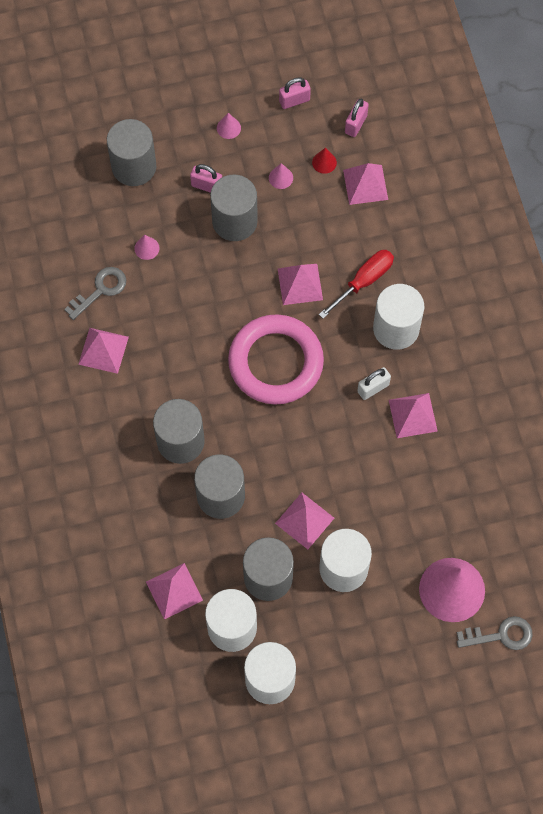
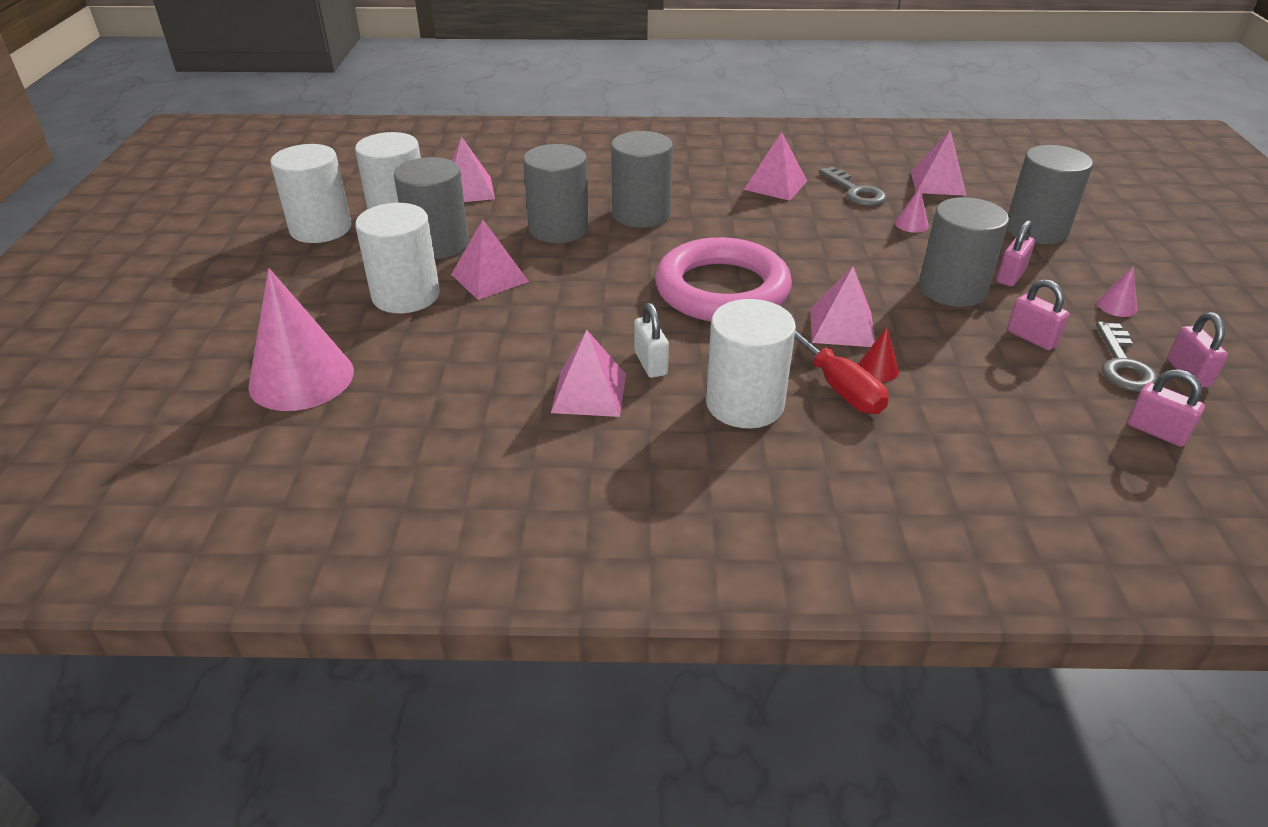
camera: 105 degrees right, 30 degrees down
pink cone [269,163,293,189] -> pink padlock [1007,279,1069,350]
red cone [312,148,337,174] -> red cone moved to [858,327,899,382]
pink pyramid [343,163,388,205] -> pink pyramid moved to [911,130,967,196]
grey key [457,616,533,650] -> grey key moved to [1096,321,1158,392]

